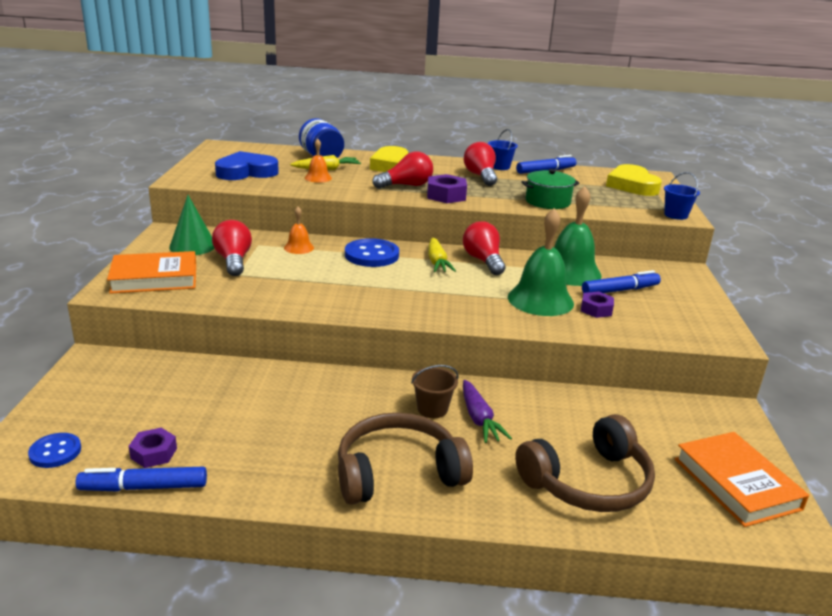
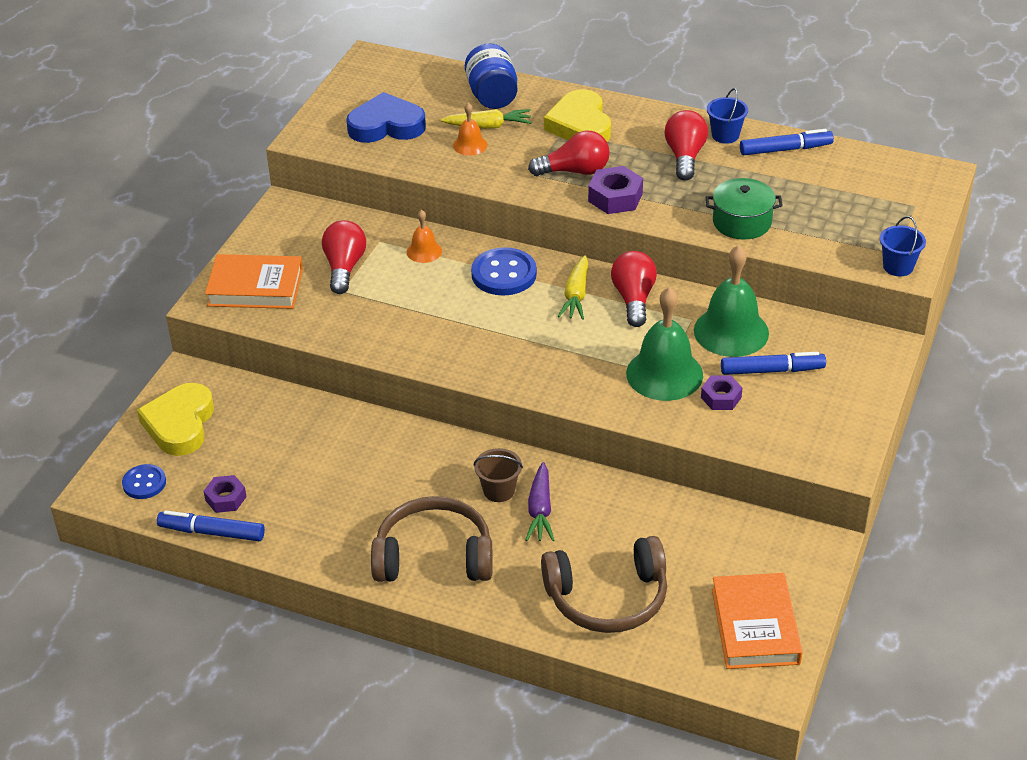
camera: 20 degrees right, 15 degrees up
green cone [169,195,215,255] -> none
yellow heart [606,164,662,196] -> yellow heart moved to [137,383,214,456]

